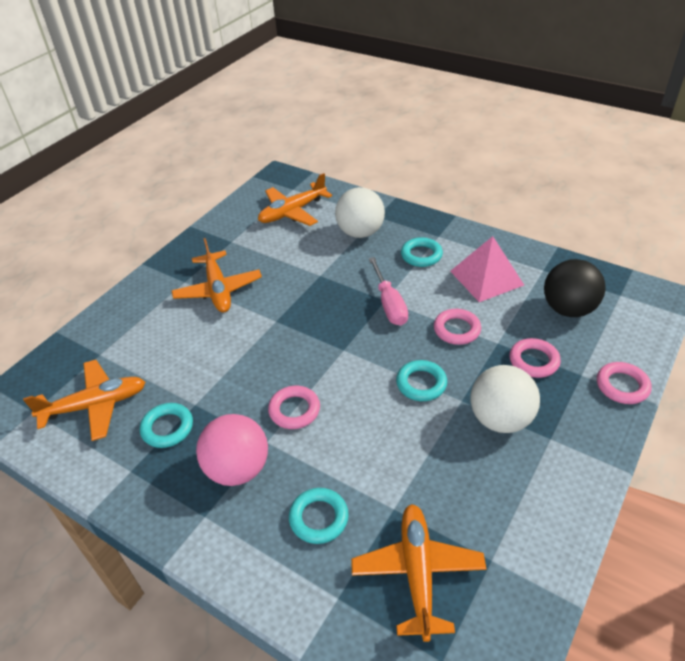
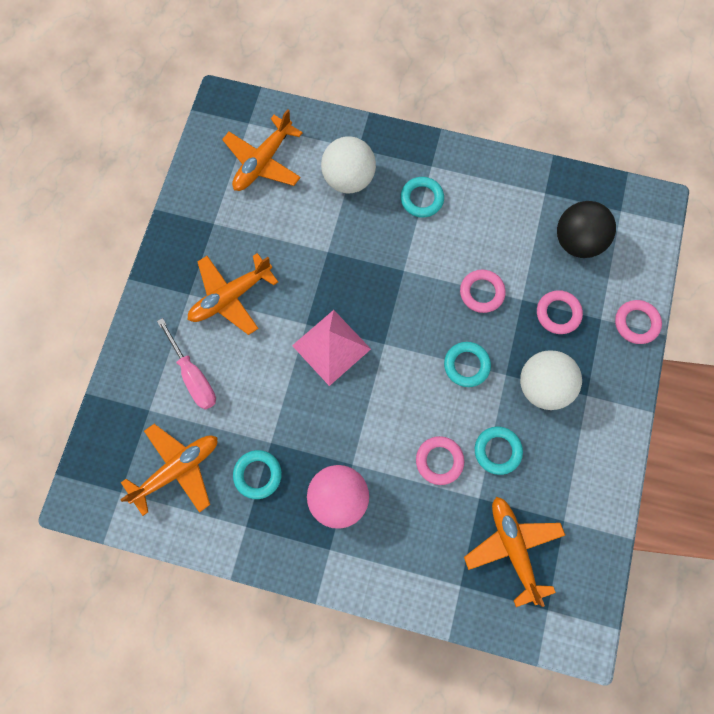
camera: 20 degrees left, 30 degrees up
orange plane [171,238,262,312] -> orange plane turned 90 degrees clockwise [188,253,278,335]
pink ring [268,386,320,429] -> pink ring moved to [416,436,464,485]
turquoise ring [289,488,349,544] -> turquoise ring moved to [475,427,523,475]
pink screwdriver [369,257,408,326] -> pink screwdriver moved to [157,318,216,410]
pink pyramid [450,236,524,302] -> pink pyramid moved to [292,310,371,386]

